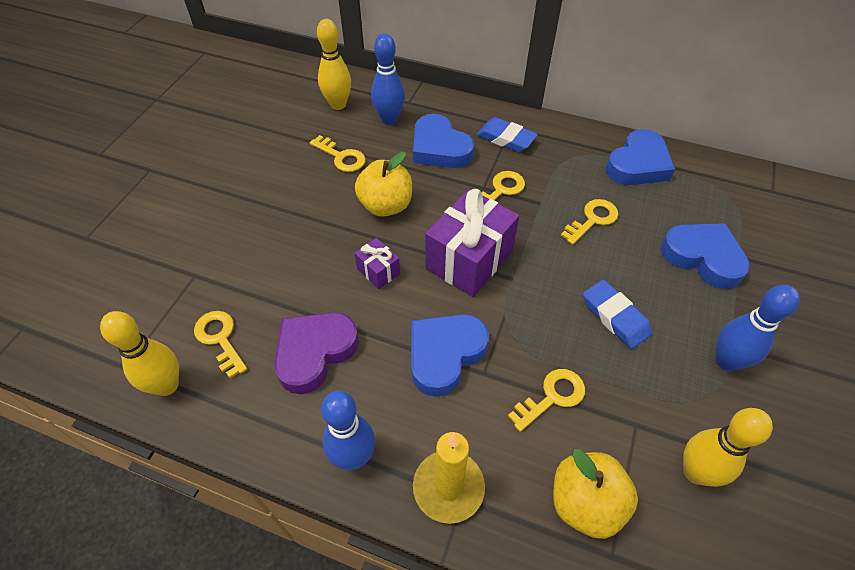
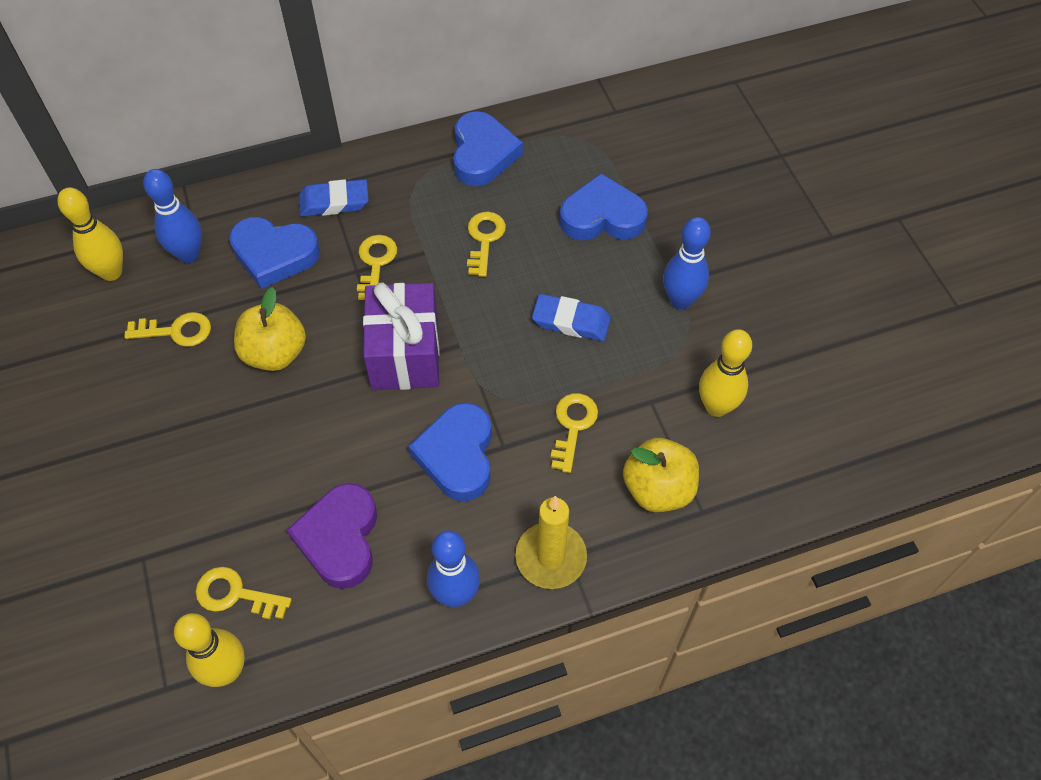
camera: 40 degrees left, 5 degrees up
purple gift [354,238,400,289] -> none

